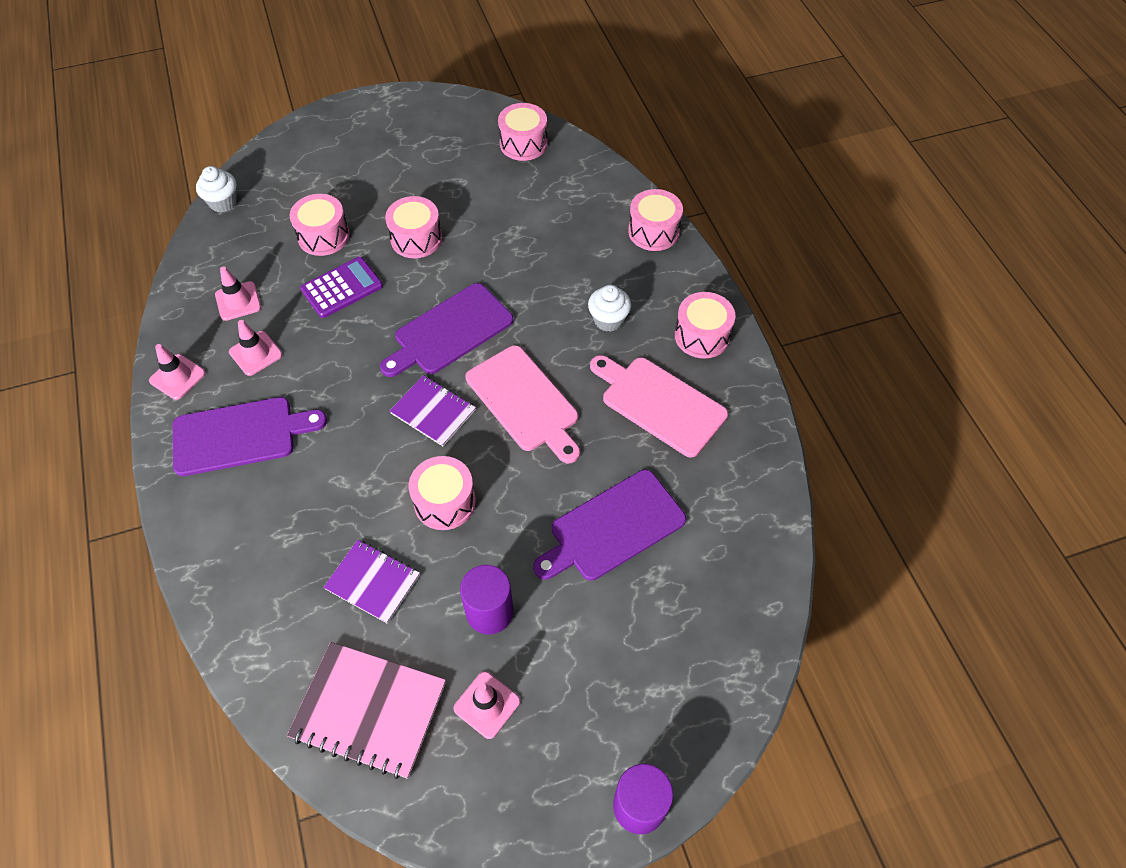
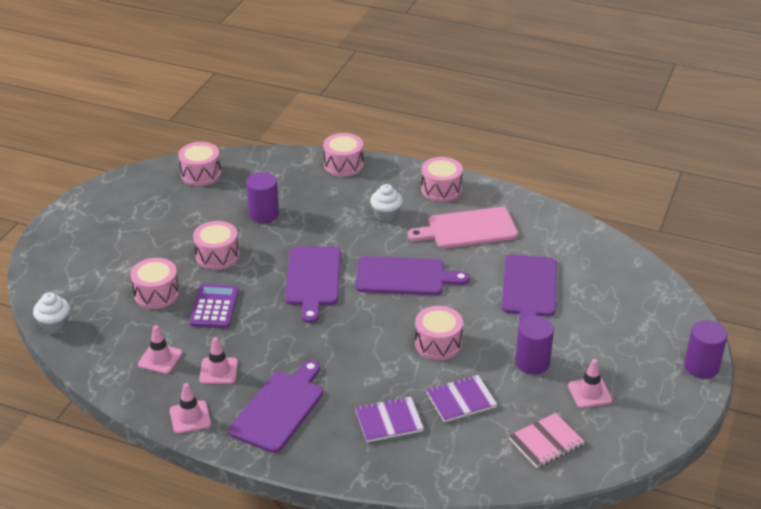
camera: 50 degrees left, 20 degrees down
pink notebook [287,642,446,779] -> pink notebook [509,413,585,468], size x0.64
purple notebook [390,375,476,446] -> purple notebook moved to [355,396,424,442]
pink cutting board [466,345,580,463] -> purple cutting board [355,256,470,295]
none -> purple cylinder [246,172,279,223]

